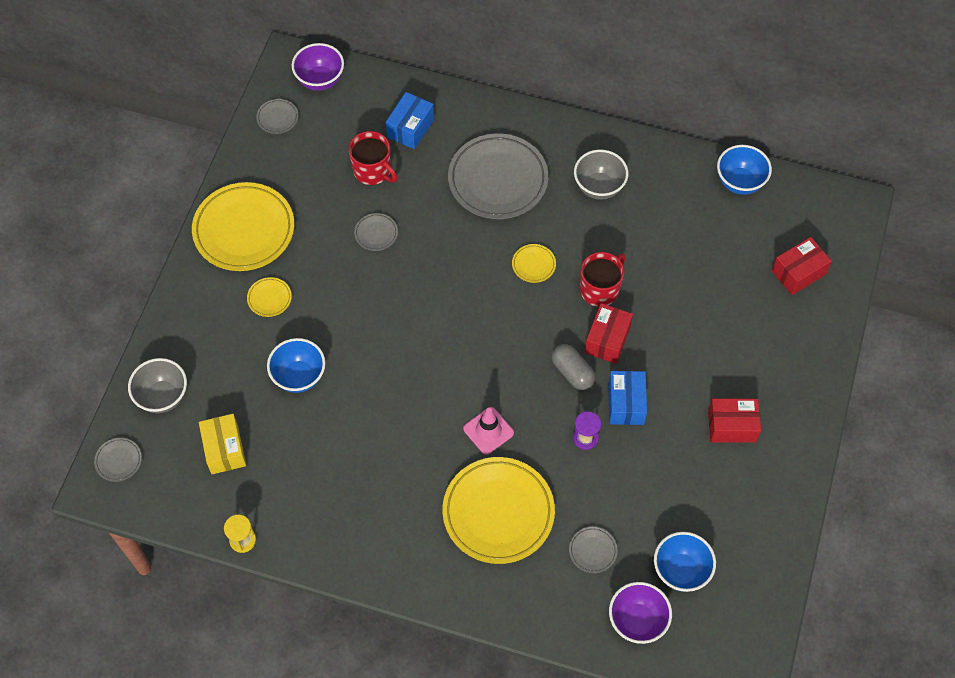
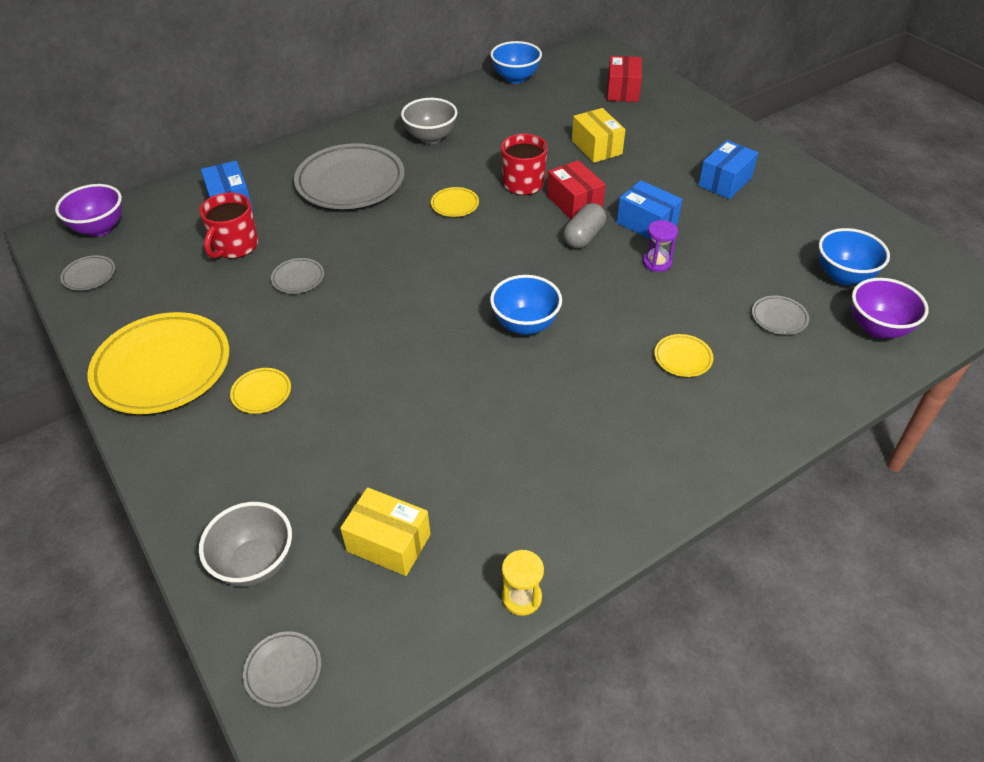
camera: 50 degrees left, 15 degrees down
blue bowl [267,338,325,393] -> blue bowl moved to [490,275,562,335]
red mug [349,131,398,185] -> red mug turned 120 degrees clockwise [199,193,258,259]
yellow plate [443,457,555,564] -> yellow plate [654,334,713,377], size x0.43
pink traffic cone [463,407,514,455] -> none
grey capsule [552,344,595,390] -> grey capsule turned 60 degrees counterclockwise [563,203,606,249]
red box [708,399,761,443] -> blue box [698,140,758,199]
none -> yellow box [572,108,625,163]

